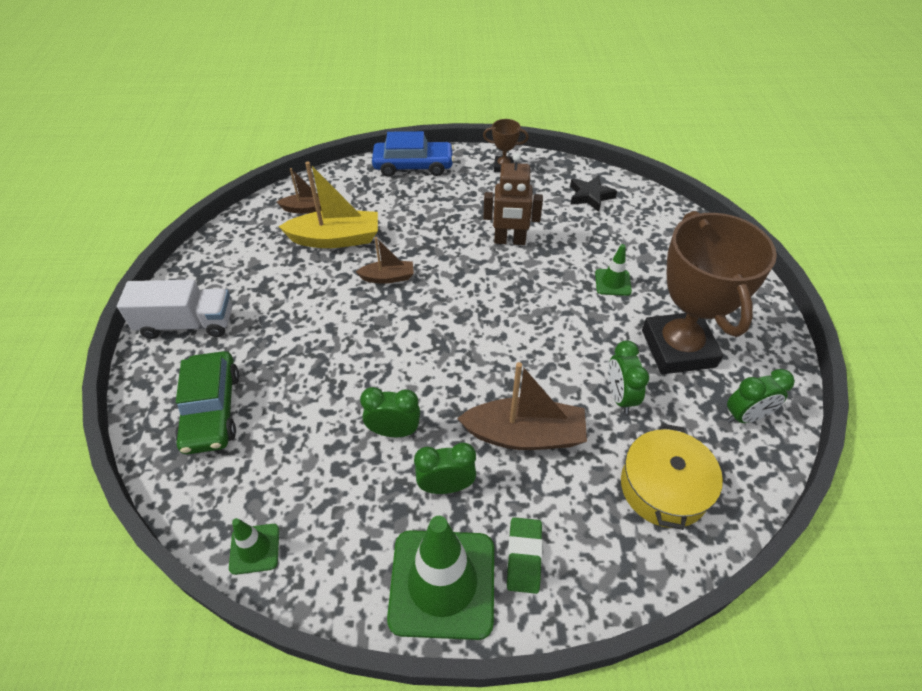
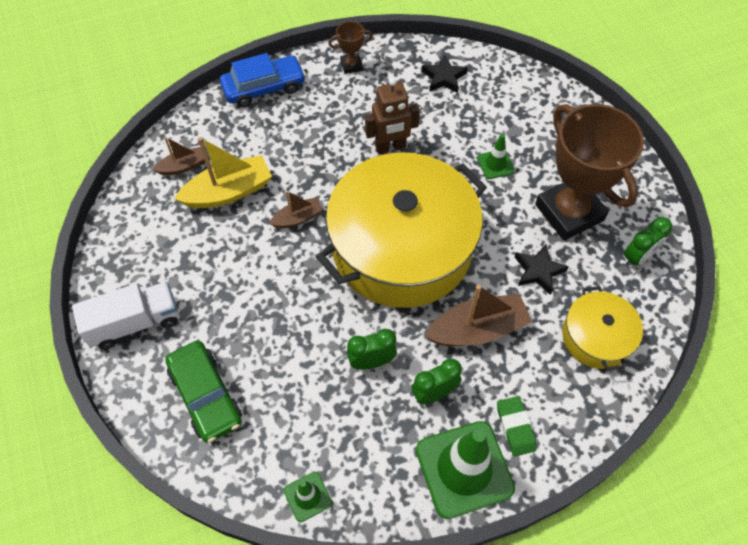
camera: 20 degrees left, 10 degrees up
green clock [608,340,649,414] -> black star [515,244,569,295]
none -> yellow pot [316,152,487,308]

